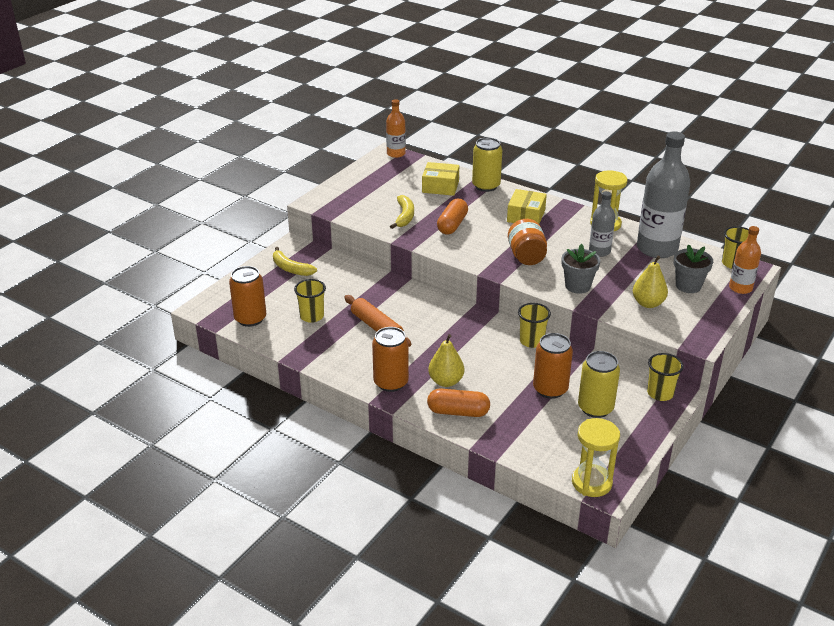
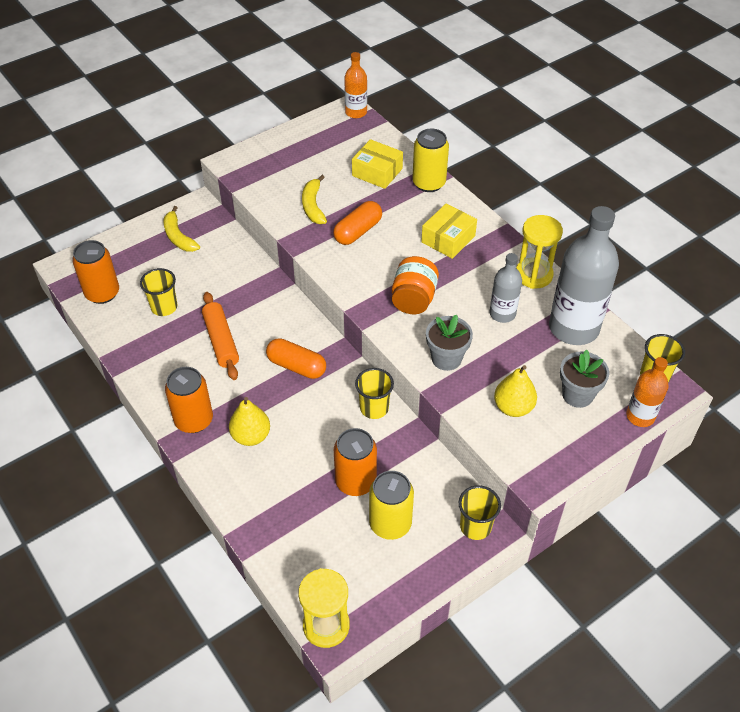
camera: 20 degrees right, 15 degrees up
yellow banana [390,195,414,229] -> yellow banana turned 150 degrees clockwise [302,175,327,224]
orange capsule [427,389,490,417] -> orange capsule moved to [266,338,326,379]

